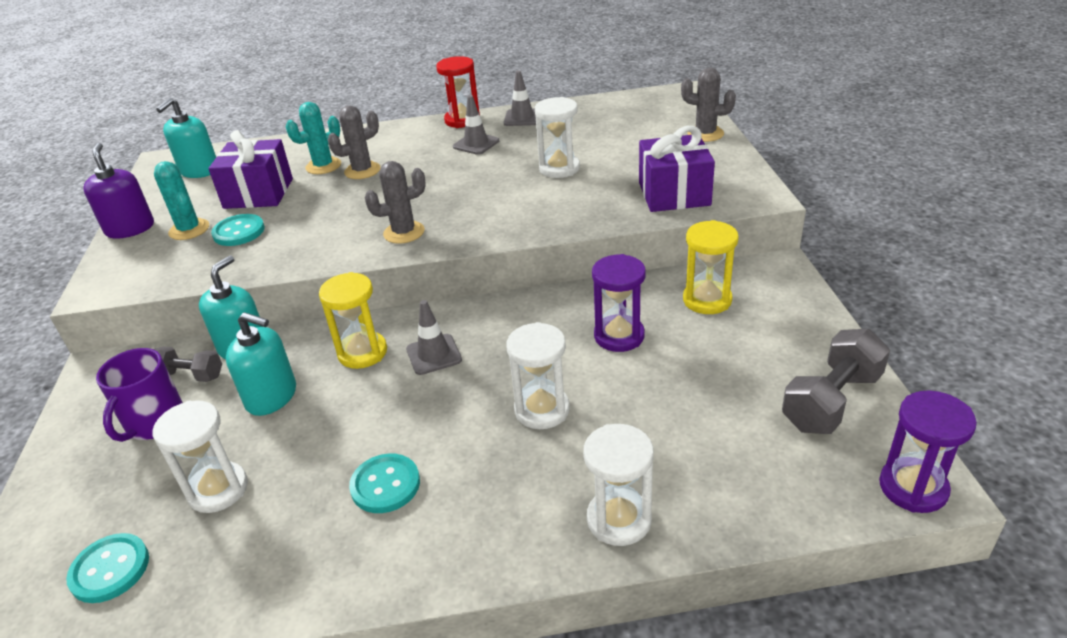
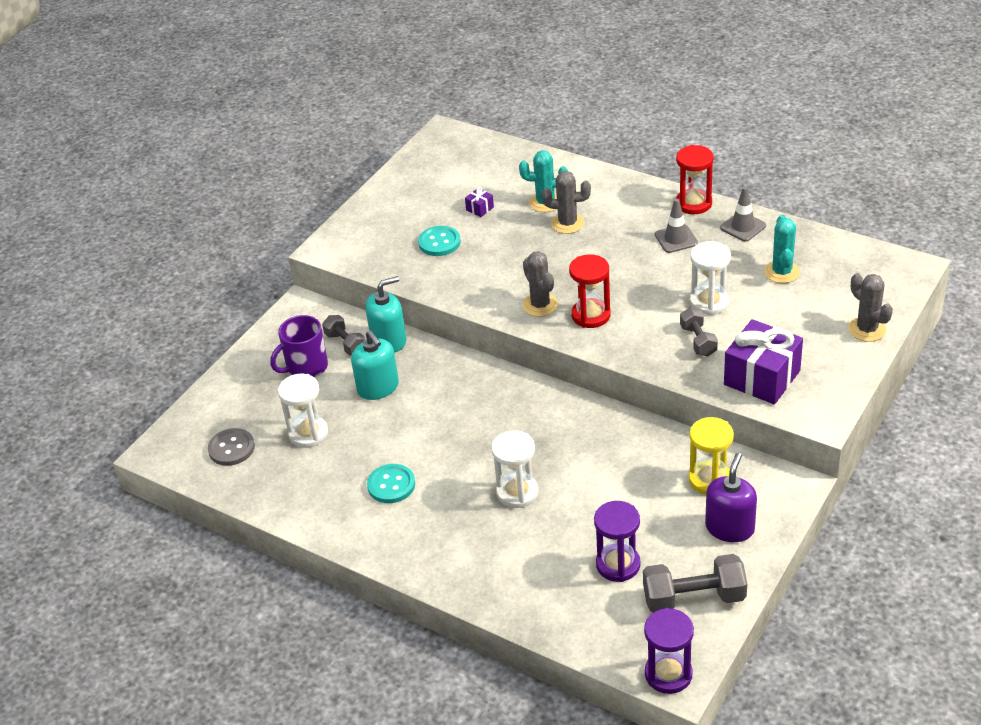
camera: 40 degrees right, 5 degrees up
turquoise button [66,533,149,603] -> grey button [208,428,255,466]
purple soap dispenser [83,143,154,239] -> purple soap dispenser moved to [705,453,757,542]
turquoise cactus [154,161,209,240] -> turquoise cactus moved to [764,215,800,283]
turquoise soap dispenser [156,98,216,178] -> none
purple gift [208,130,293,209] -> purple gift [465,187,494,217], size x0.41
yellow hourglass [319,272,387,369] -> none
grey cactus [364,161,426,244] -> grey cactus turned 45 degrees clockwise [523,251,558,317]
grey traffic cone [406,300,462,375] -> none
white hourglass [583,424,654,546] -> none
purple hourglass [592,254,646,352] -> purple hourglass moved to [594,501,640,582]
none -> red hourglass [569,254,611,328]
none -> grey dumbbell [680,307,718,357]

